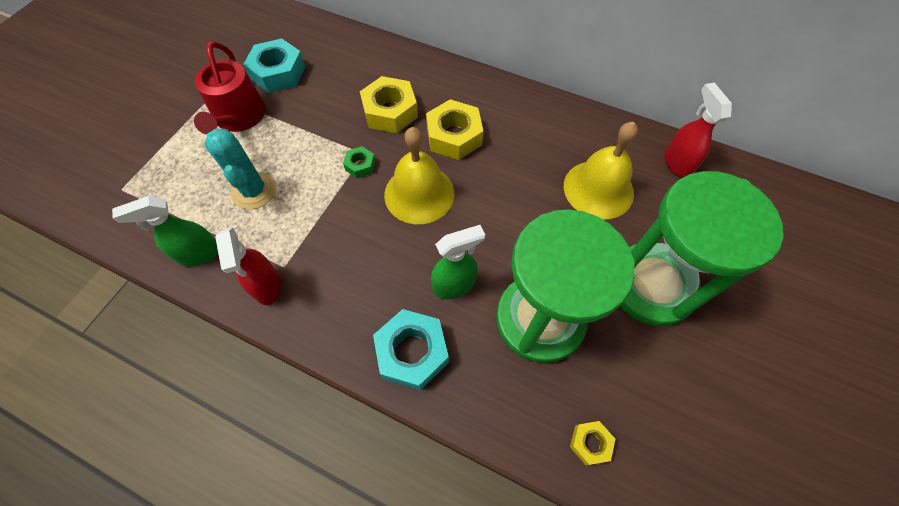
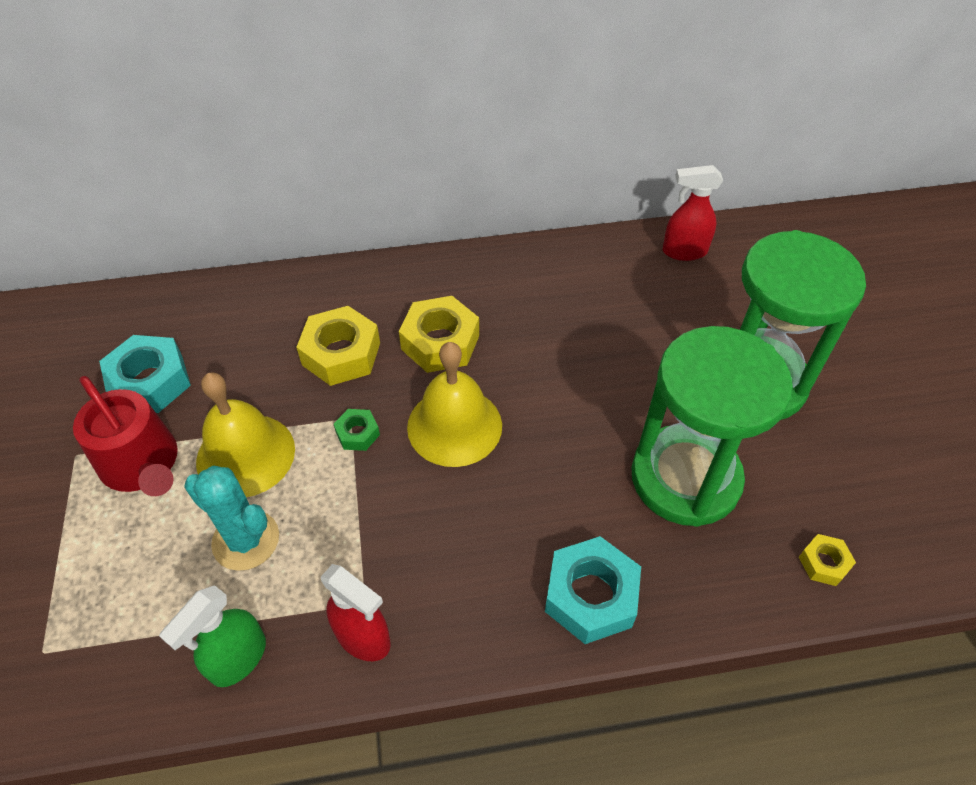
camera: 35 degrees left, 10 degrees down
green spray bottle [431,225,485,299] -> none
yellow bell [564,122,638,219] -> yellow bell moved to [196,372,295,497]
red spray bottle [665,83,732,177] -> red spray bottle turned 45 degrees counterclockwise [663,165,723,261]

